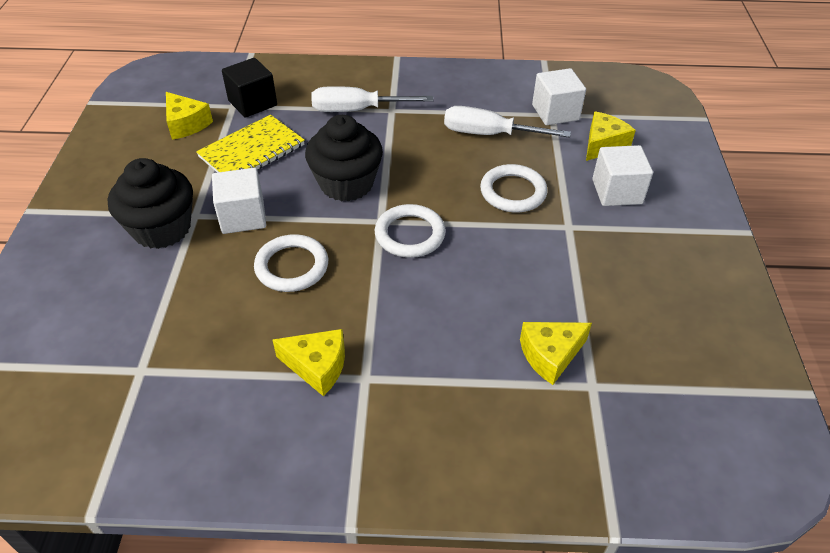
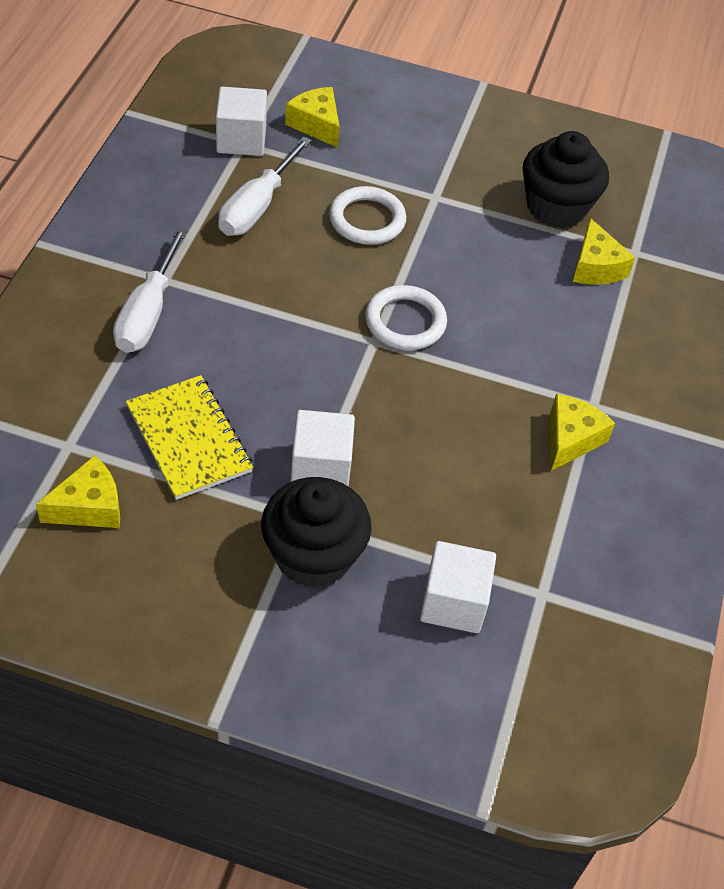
camera: 80 degrees left, 5 degrees up
black cube [222,58,277,118] -> none
white ring [254,234,328,292] -> none
black cupcake [305,115,383,202] -> black cupcake moved to [523,131,609,228]
white cube [592,145,653,206] -> white cube moved to [420,541,496,633]

